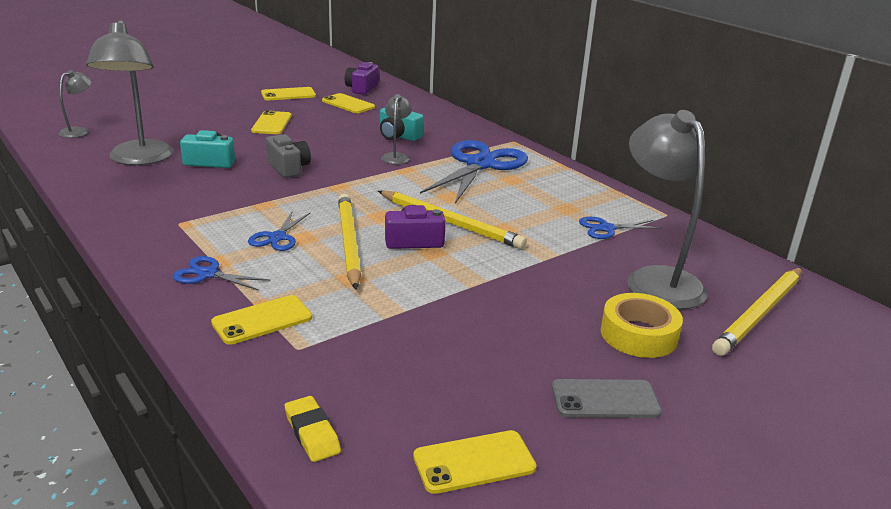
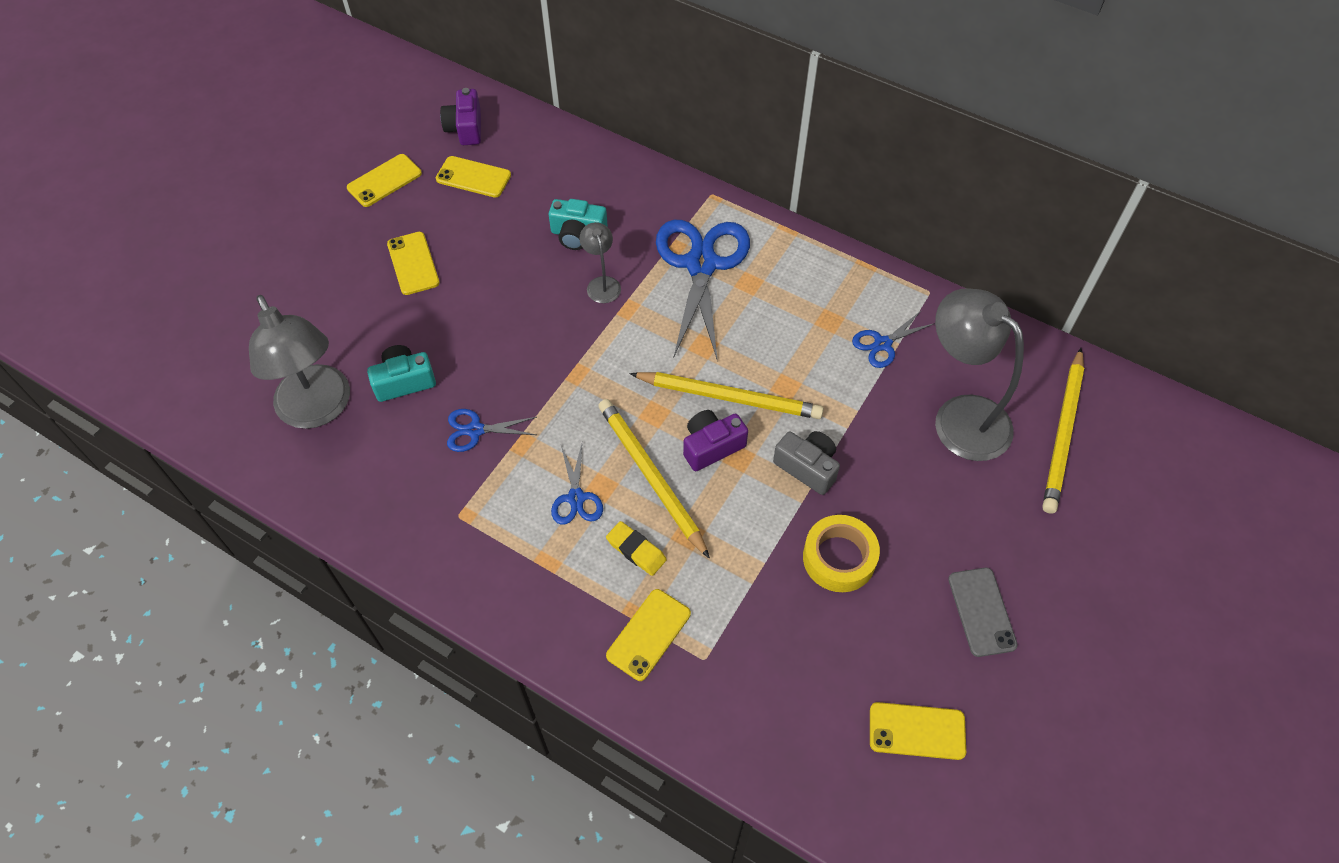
camera: 20 degrees left, 30 degrees up
grey lamp [59,70,92,138] -> none
blue scissors [173,256,270,291] -> blue scissors moved to [447,409,537,452]
grey camera [266,134,311,178] -> grey camera moved to [773,431,840,495]
yellow eraser [285,396,341,462] -> yellow eraser moved to [606,521,667,576]
yellow phone [413,430,536,494] -> yellow phone turned 45 degrees clockwise [870,702,966,760]
grey phone [552,379,662,418] -> grey phone turned 75 degrees counterclockwise [948,568,1018,657]
yellow tape [601,293,683,358] -> yellow tape moved to [803,515,880,592]

